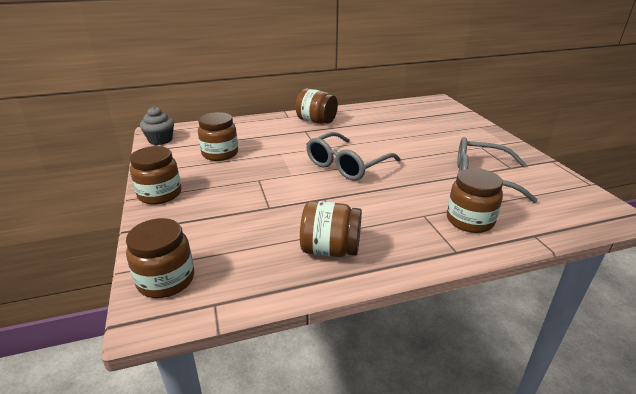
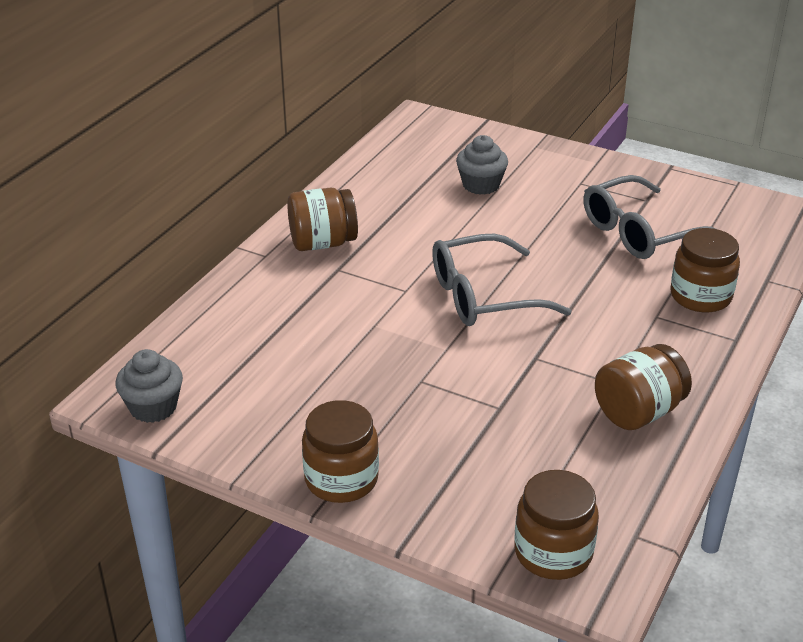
camera: 45 degrees left, 5 degrees up
brown jar [198,112,238,161] -> none
grey glasses [306,132,401,181] -> grey glasses turned 75 degrees clockwise [432,234,572,326]
none -> grey cupcake [456,135,508,195]

